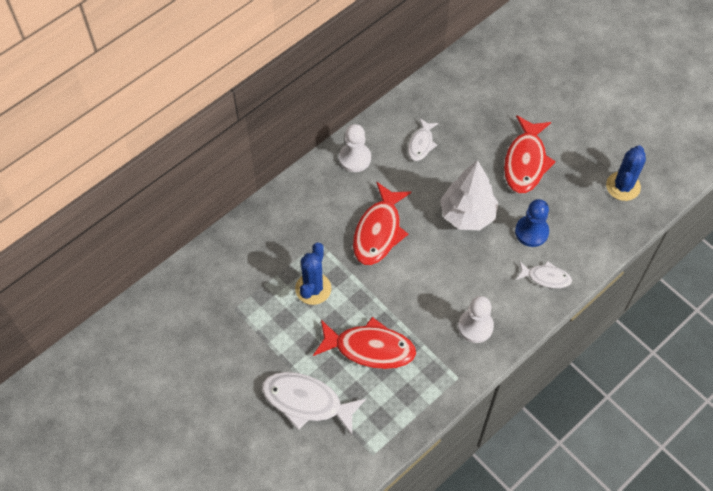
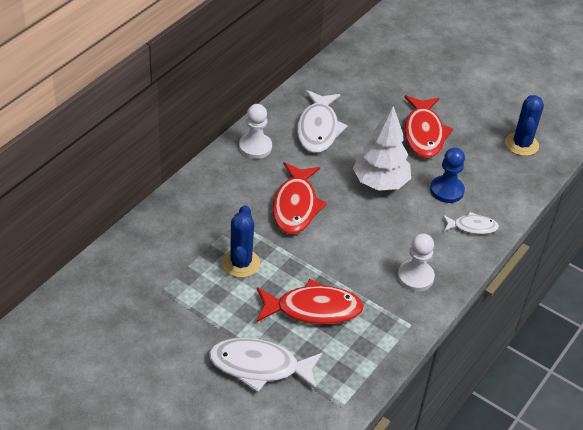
camera: 15 degrees left, 15 degrees down
white fish [408,118,438,161] -> white fish [297,90,348,153], size x1.78

